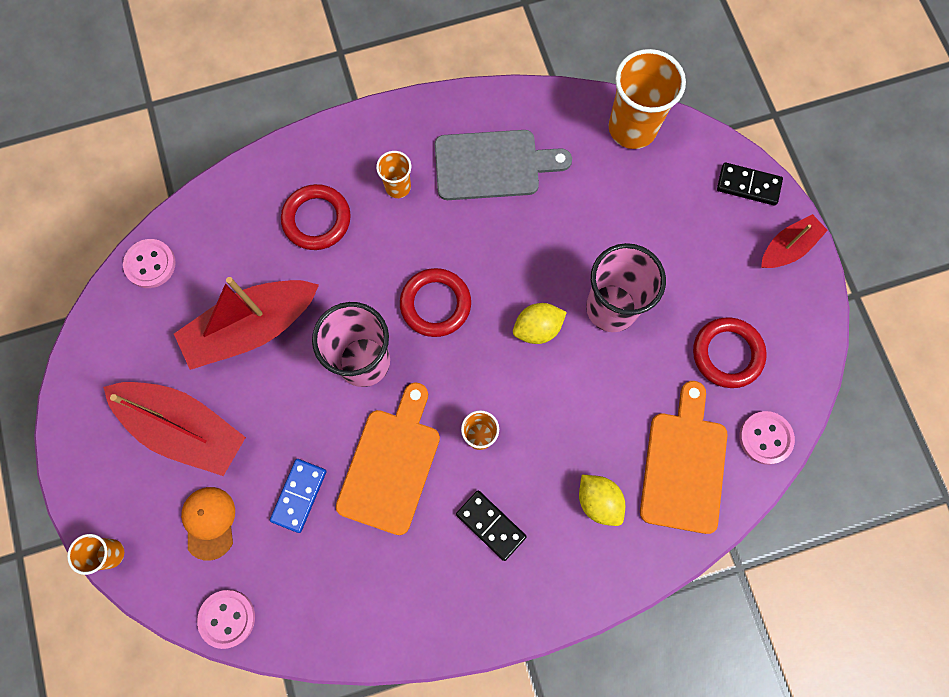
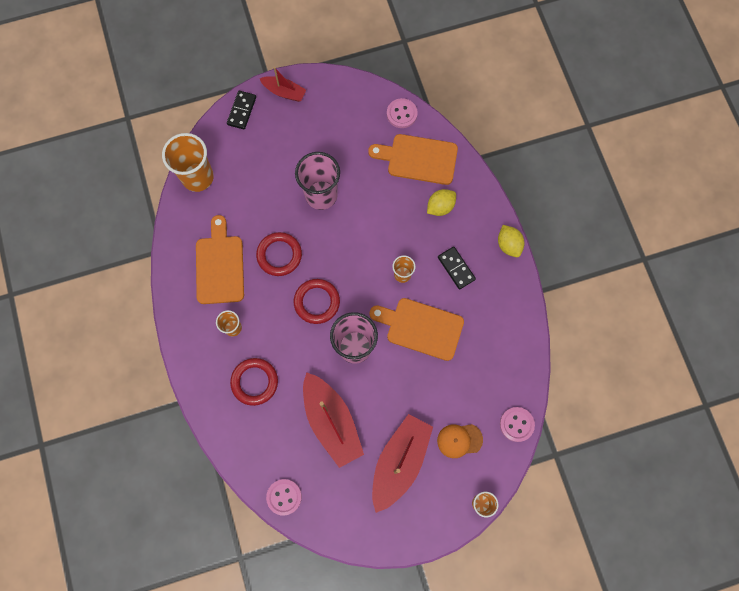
camera: 90 degrees left, 0 degrees up
blue domino [270,459,327,533] -> none
grey cutting board [435,130,572,200] -> orange cutting board [196,215,244,304]
black domino [456,490,527,561] -> black domino turned 75 degrees counterclockwise [438,247,476,289]
yellow lemon [513,303,567,344] -> yellow lemon moved to [498,225,524,257]
red ring [693,317,767,388] -> red ring moved to [256,232,302,276]
red boat [761,214,828,268] -> red boat turned 150 degrees clockwise [259,67,306,102]

